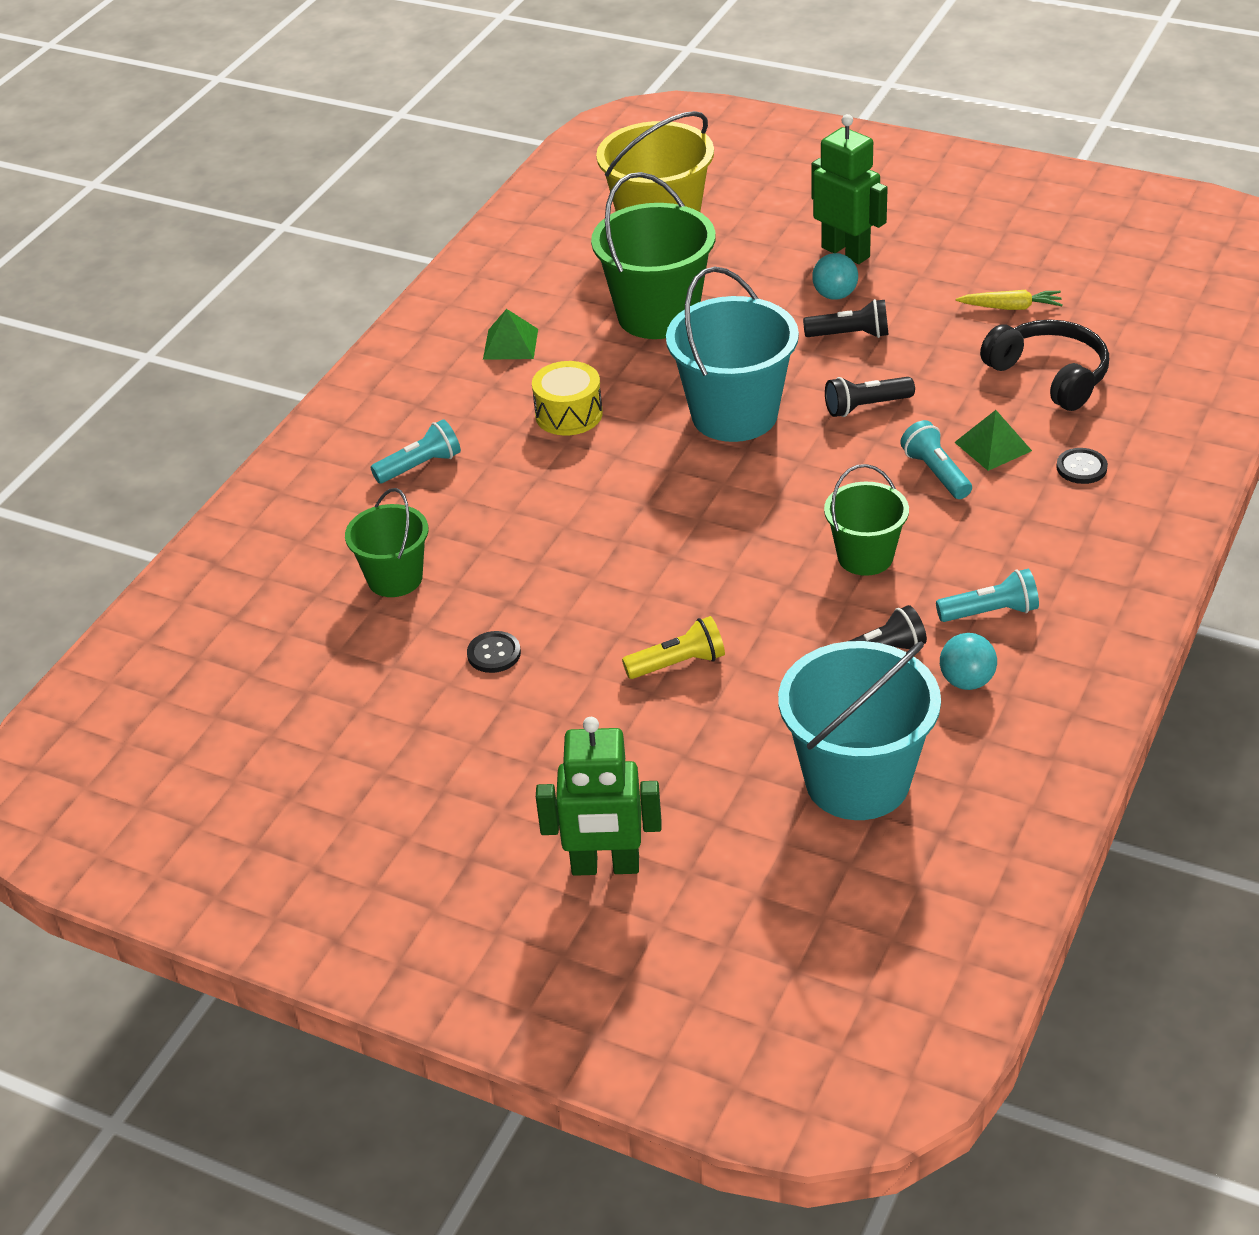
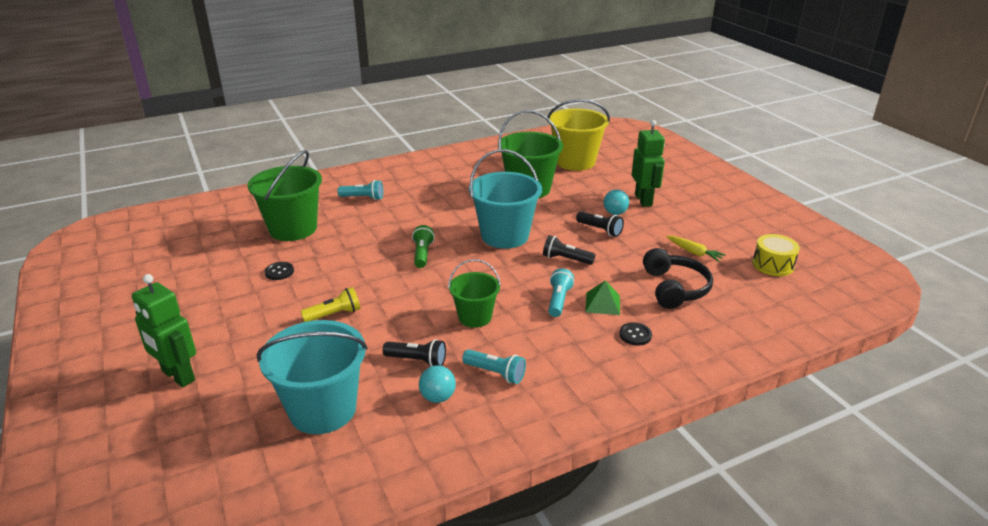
camera: 35 degrees right, 10 degrees down
green bucket [345,488,428,597] -> green bucket [247,150,322,241], size x1.69
green pyramid [483,309,538,360] -> none
yellow drum [532,361,603,436] -> yellow drum moved to [752,234,800,276]
yellow flashlight [622,616,725,679] -> yellow flashlight turned 45 degrees counterclockwise [300,287,361,322]
none -> green flashlight [412,225,435,268]

